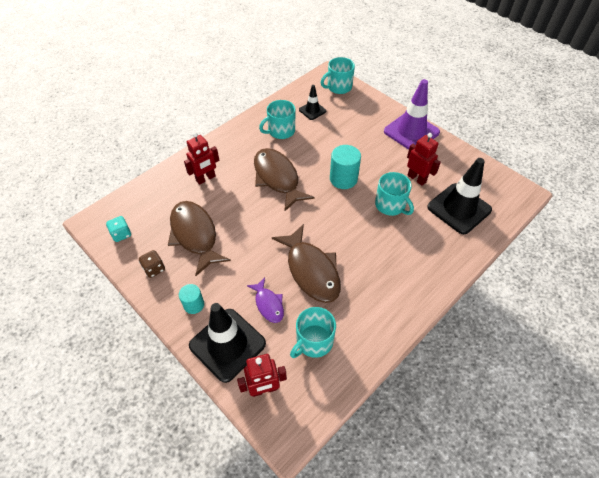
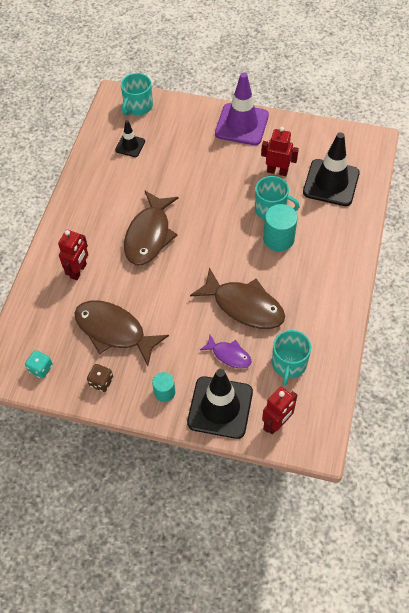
camera: 30 degrees left, 5 degrees up
brown fish [254,148,315,212] -> brown fish turned 105 degrees counterclockwise [124,191,178,265]
turquoise mug [259,100,295,139] -> none
turquoise cylinder [330,145,361,189] -> turquoise cylinder moved to [263,204,298,252]

